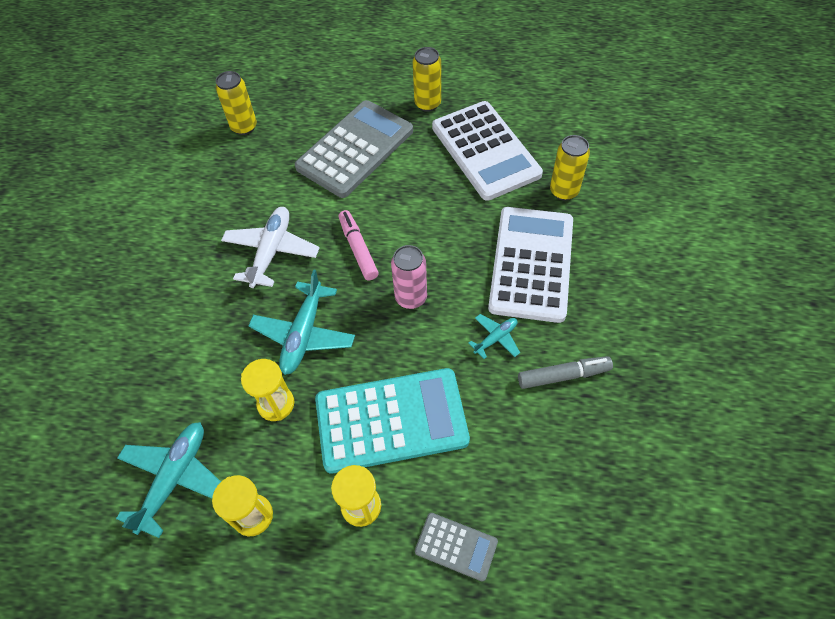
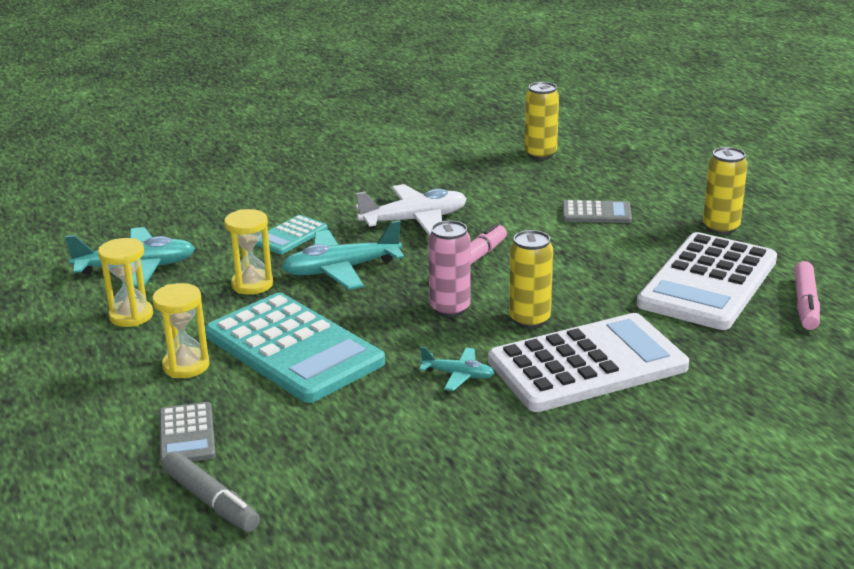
camera: 55 degrees right, 30 degrees down
grey calculator [295,100,413,198] -> grey calculator [562,200,632,223], size x0.47
grey marker [518,356,613,389] -> grey marker moved to [162,451,260,532]
yellow can [550,135,590,200] -> yellow can moved to [509,230,553,328]
none -> turquoise calculator [256,215,328,254]
none -> pink marker [794,261,820,330]

